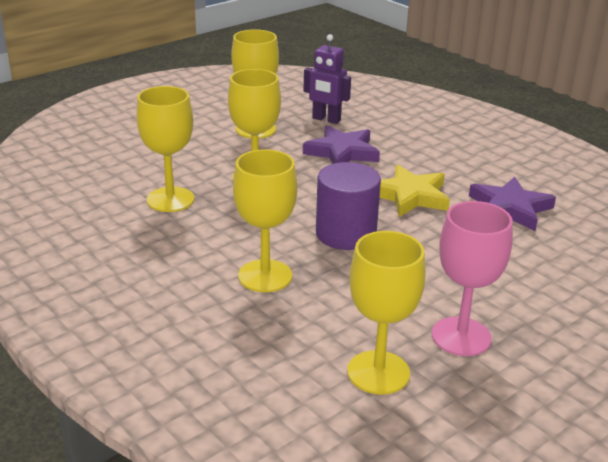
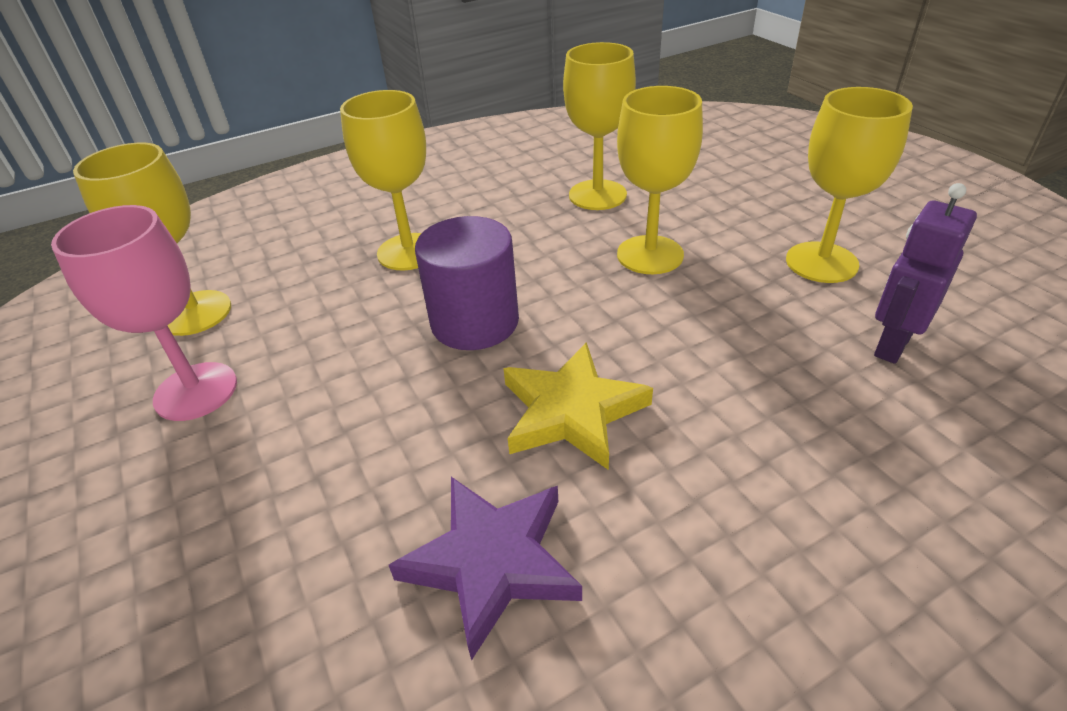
camera: 105 degrees right, 10 degrees up
purple star [303,125,380,164] -> none

